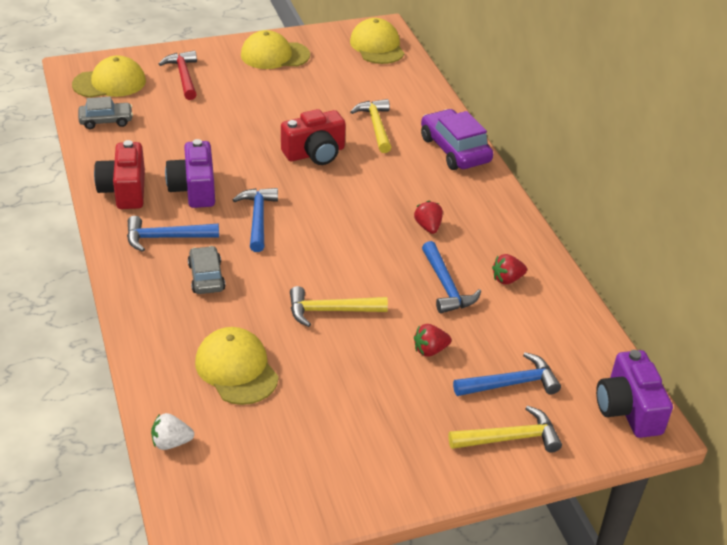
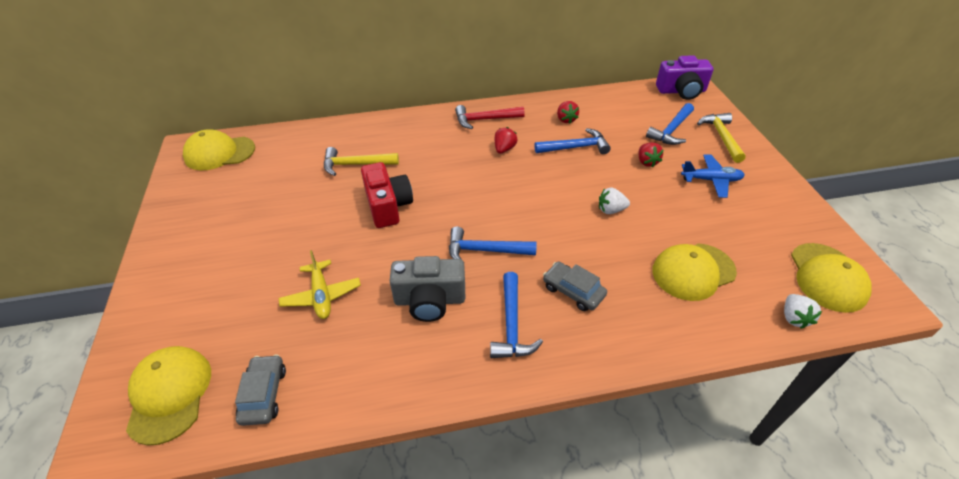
camera: 80 degrees left, 5 degrees up
red camera [94,140,145,209] -> none
red hammer [159,51,197,100] -> red hammer moved to [455,105,525,129]
purple camera [165,139,215,208] -> grey camera [390,256,465,322]
grey car [188,246,226,294] -> grey car turned 45 degrees clockwise [543,262,607,311]
yellow cap [241,30,310,69] -> yellow cap moved to [791,243,872,313]
yellow hammer [290,286,388,327] -> white strawberry [599,187,630,214]
red strawberry [414,201,443,234] -> red strawberry turned 120 degrees clockwise [495,127,517,154]
purple car [421,109,493,170] -> none
blue hammer [453,352,561,396] -> blue hammer turned 135 degrees counterclockwise [646,103,694,145]
none -> yellow plane [279,250,361,319]
none -> blue plane [681,154,745,198]

